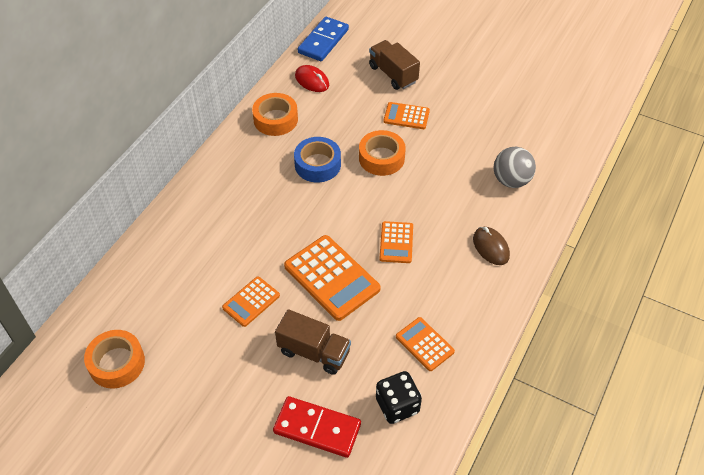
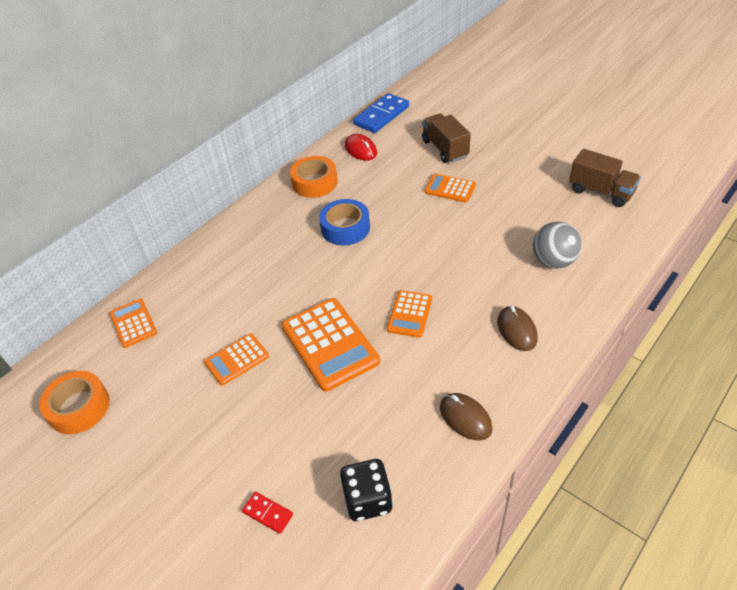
camera: 15 degrees right, 5 degrees down
red domino [273,396,361,458] -> red domino [242,492,293,534], size x0.50
brown truck [275,309,351,375] -> brown truck moved to [569,149,641,207]
orange tape [359,130,406,176] -> none
orange calculator [396,317,455,371] -> orange calculator moved to [110,299,157,348]
none -> brown mouse [440,393,493,440]

